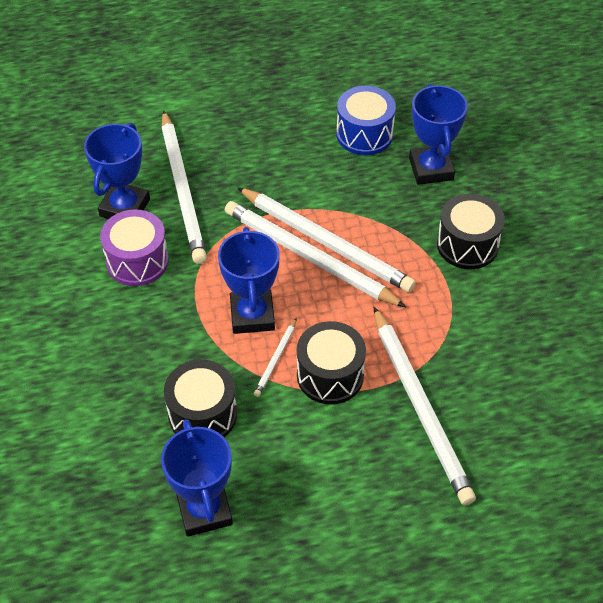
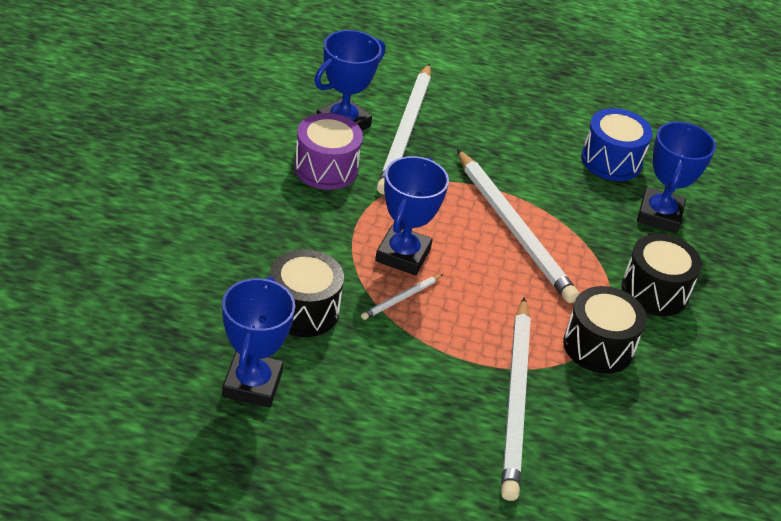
camera: 20 degrees right, 10 degrees down
white pencil [225,201,406,307] -> none
black drum [297,321,366,404] -> black drum moved to [563,286,647,374]

